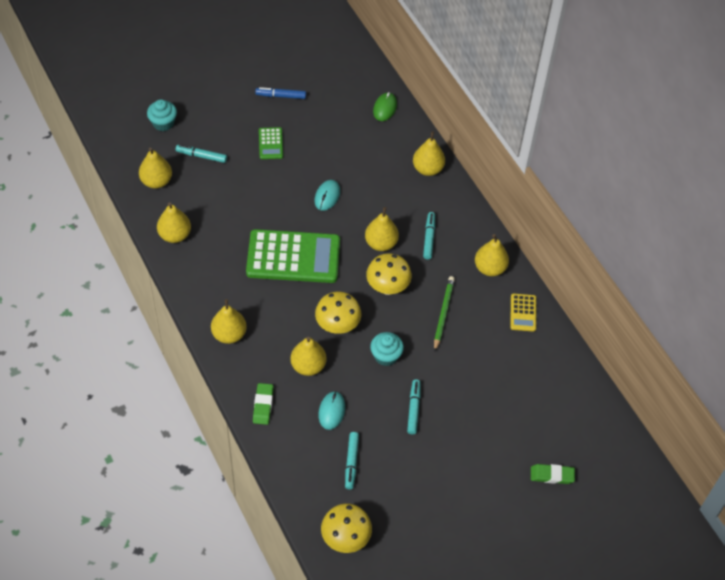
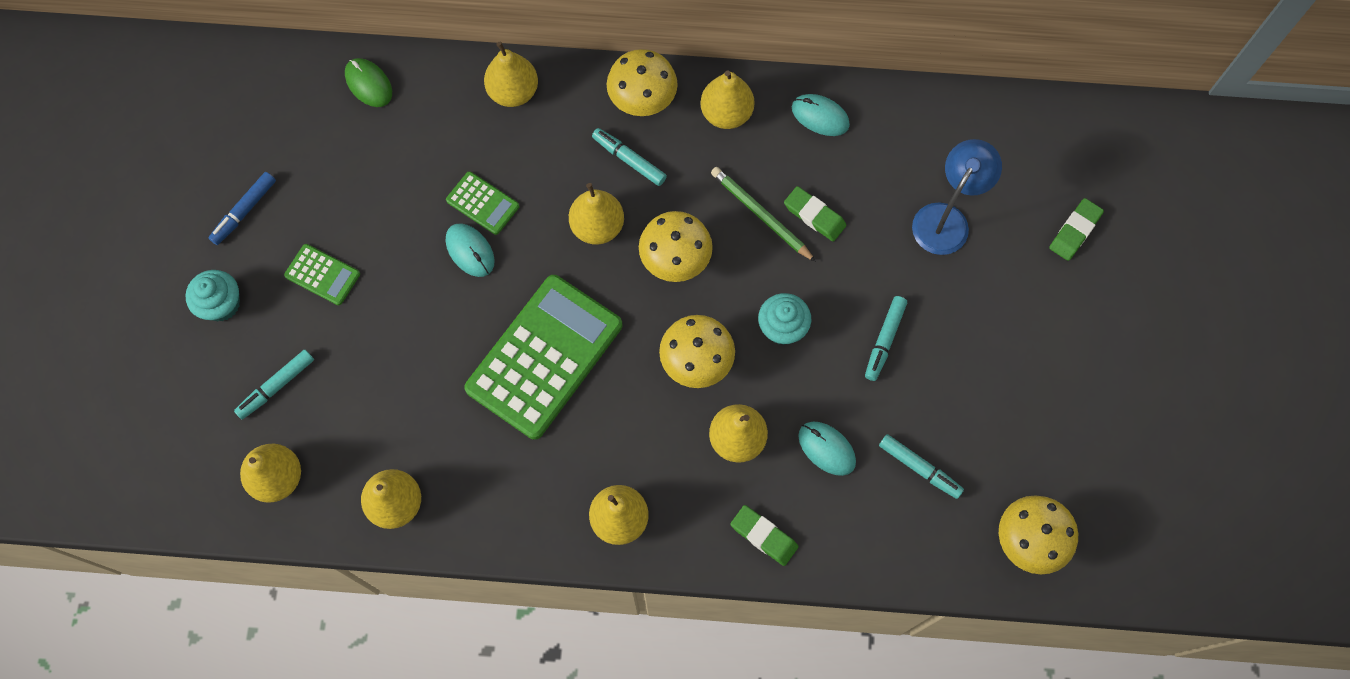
camera: 55 degrees left, 15 degrees up
turquoise cupcake [147,99,177,131] -> turquoise cupcake moved to [186,270,240,321]
turquoise marker [407,379,420,434] -> turquoise marker turned 105 degrees counterclockwise [865,296,907,381]
yellow calculator [510,293,536,332] -> turquoise mouse [792,94,850,136]
none -> green calculator [446,171,519,235]
none -> yellow mushroom [607,49,678,116]
none -> green eraser [784,186,846,242]
none -> blue lamp [912,139,1002,255]

